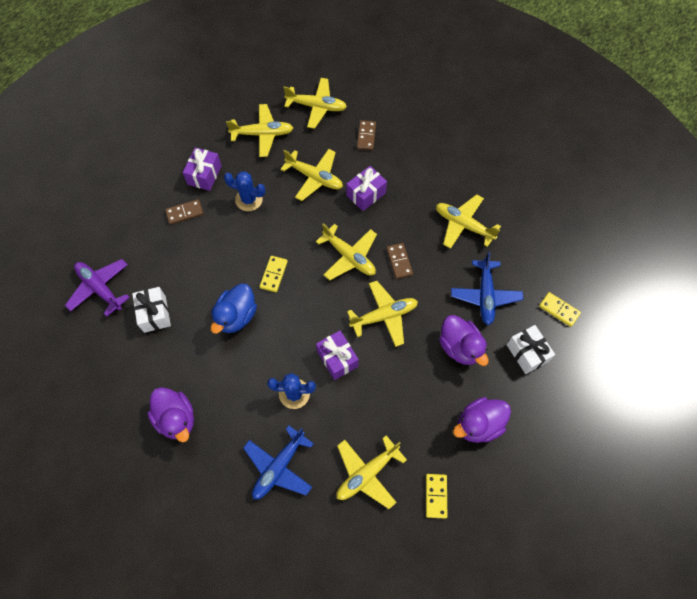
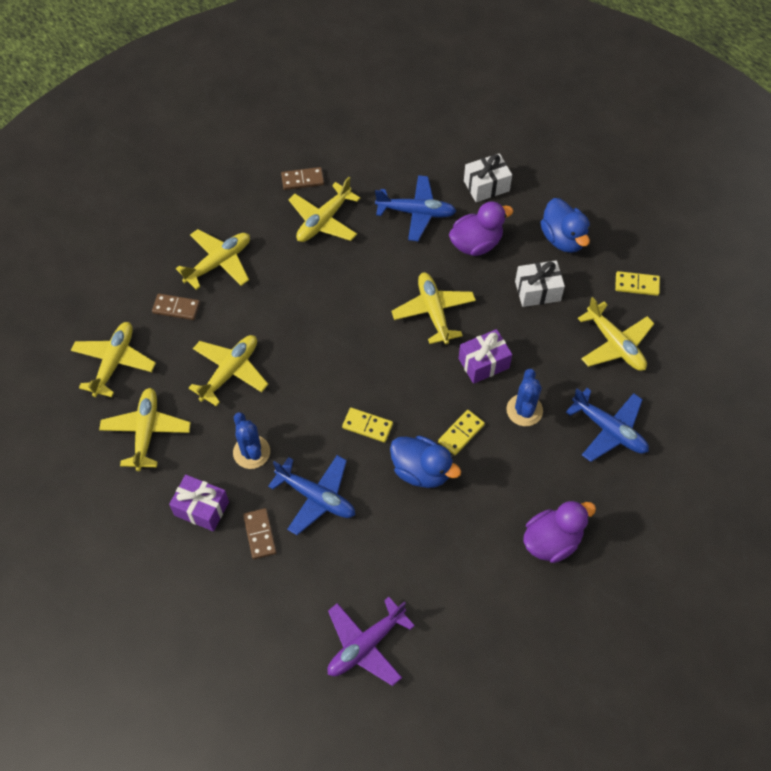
camera: 85 degrees left, 5 degrees down
white gift [132,287,171,333] -> white gift moved to [515,260,565,307]
blue cactus [224,171,265,211] -> blue cactus turned 45 degrees counterclockwise [233,412,270,469]
yellow plane [316,223,377,280] -> yellow plane moved to [176,229,250,290]
purple gift [346,166,387,211] -> none
brown domino [386,243,413,279] -> brown domino moved to [281,167,324,190]
purple duck [453,397,511,443] -> blue duck [540,198,590,253]
yellow domino [539,292,581,327] -> yellow domino moved to [438,410,485,455]
none -> blue plane [268,455,355,535]

